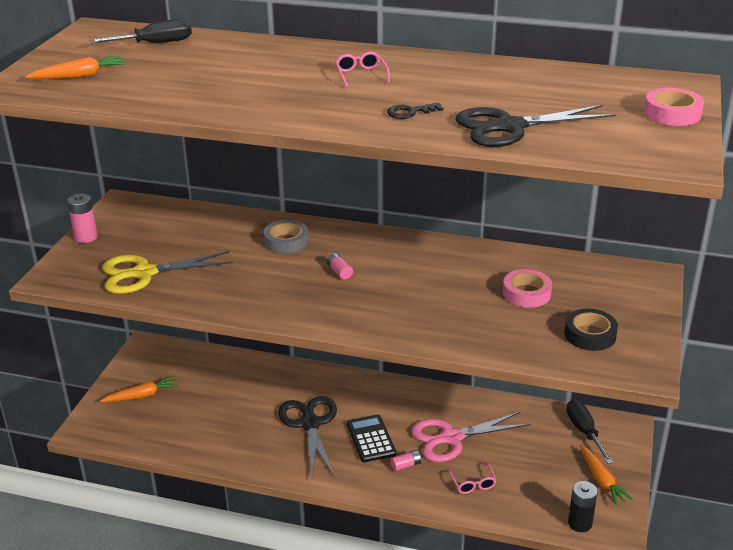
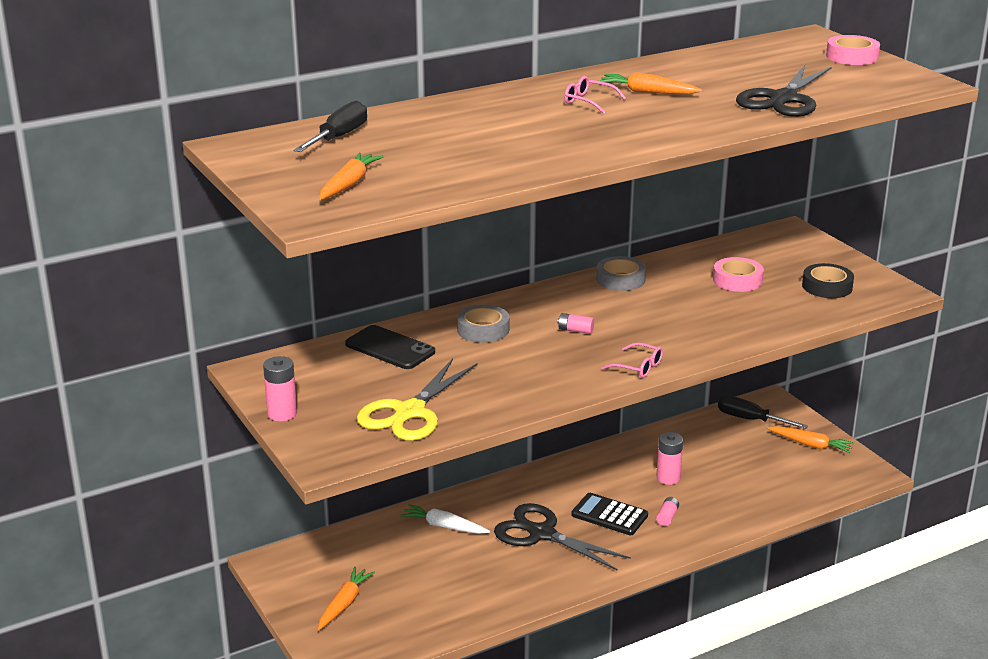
camera: 45 degrees left, 5 degrees down
black key [387,102,443,119] -> none
pink scissors [411,411,530,462] -> pink battery [656,432,683,485]
pink glasses [447,462,496,494] -> pink glasses moved to [602,342,663,378]
black battery [568,481,598,532] -> none
none -> black phone [345,325,435,369]
none -> white carrot [400,504,490,534]
none -> grey tape [596,256,646,291]
none -> orange carrot [600,72,702,94]

